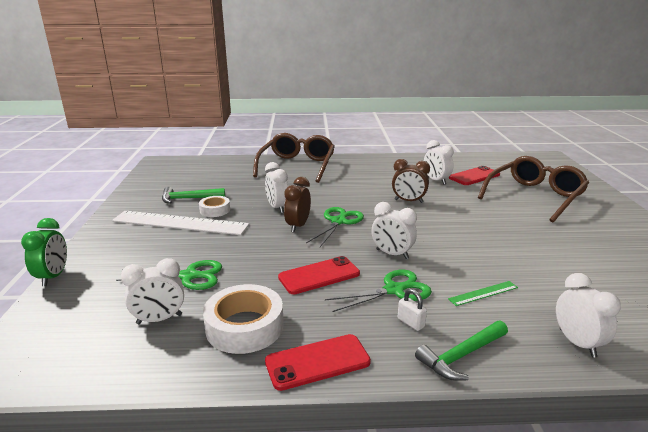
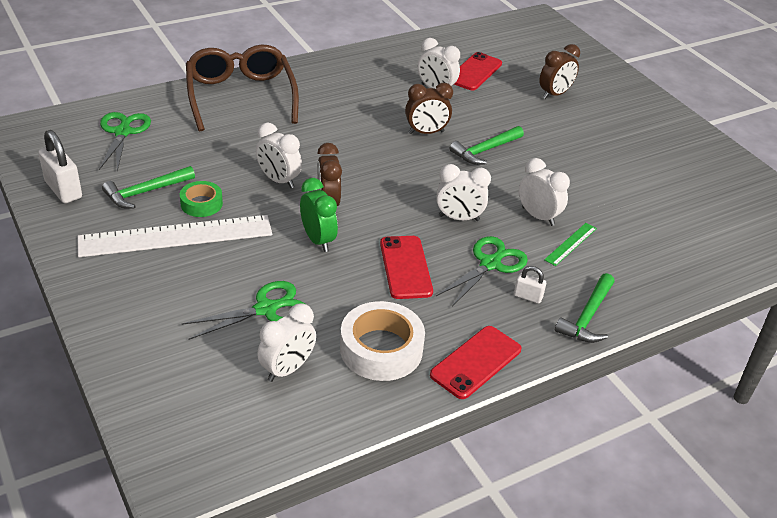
camera: 30 degrees left, 15 degrees up
green clock [21,218,67,286] -> green clock moved to [300,178,338,252]
white tape [199,196,230,217] -> green tape [180,181,223,217]
red phone [278,256,360,294] -> red phone turned 45 degrees counterclockwise [380,236,433,299]
green scissors [306,207,364,247] -> green scissors moved to [99,112,151,171]
brown glasses [478,156,589,222] -> brown clock [539,44,580,99]
white clock [556,273,621,357] -> white clock moved to [519,158,570,226]
none -> white padlock [38,130,82,203]
none -> green hammer [450,126,524,165]

